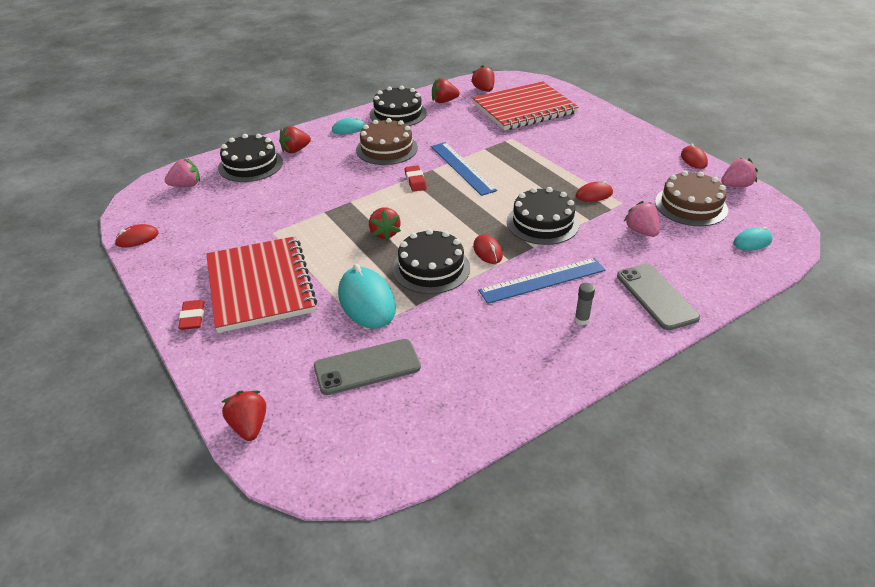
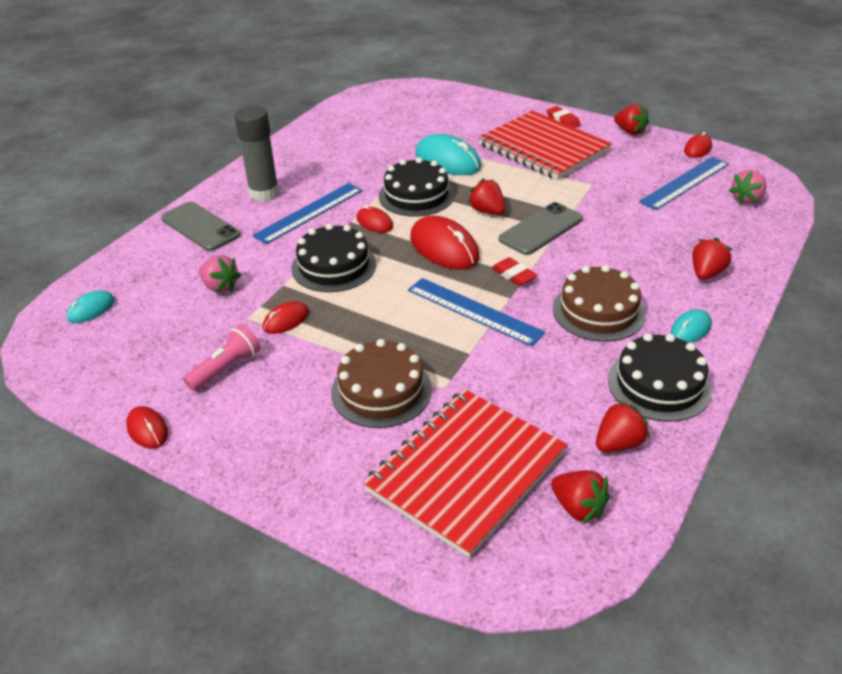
camera: 155 degrees right, 0 degrees up
black cake [218,134,283,182] -> none
red strawberry [222,391,266,441] -> red strawberry moved to [614,104,649,135]
grey phone [314,339,421,395] -> grey phone moved to [499,202,583,255]
grey glue stick [575,283,595,325] -> grey glue stick [234,106,279,202], size x2.31
brown cake [655,171,728,226] -> brown cake moved to [331,339,432,428]
pink strawberry [721,158,758,187] -> none
none -> pink flashlight [183,324,261,391]
none -> red mouse [410,216,480,270]
none -> blue ruler [639,157,729,210]

